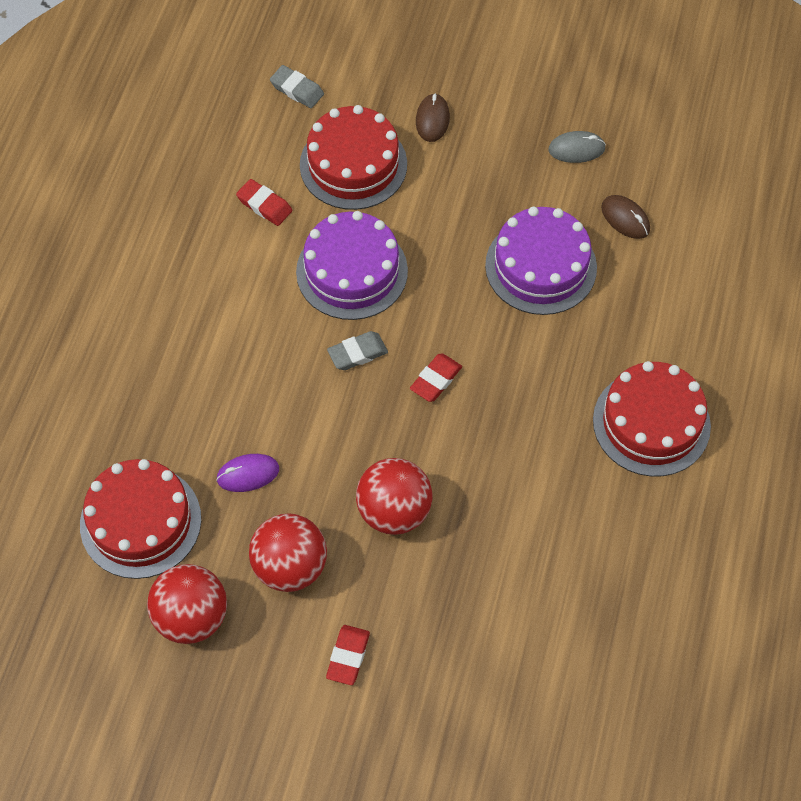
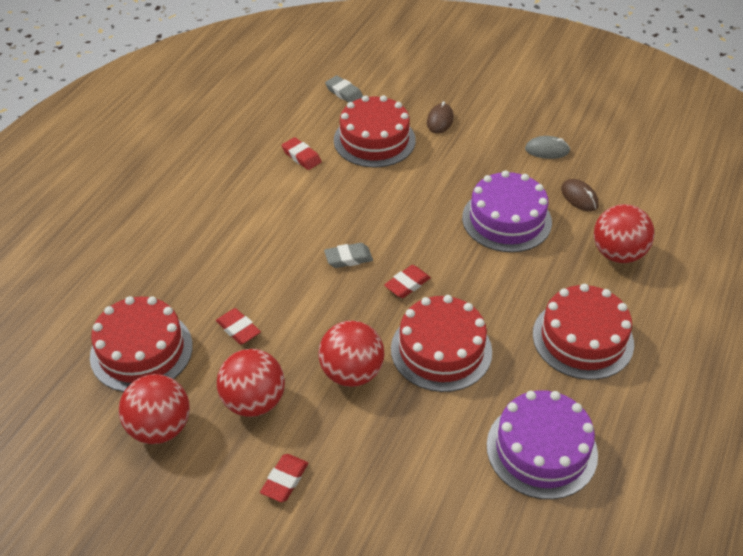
camera: 10 degrees right, 15 degrees down
purple mouse [216,454,279,492] -> red eraser [216,308,261,345]
purple cake [296,211,408,320] -> purple cake moved to [487,390,598,499]
none -> red cake [391,295,492,392]
none -> red ball [594,204,655,263]

